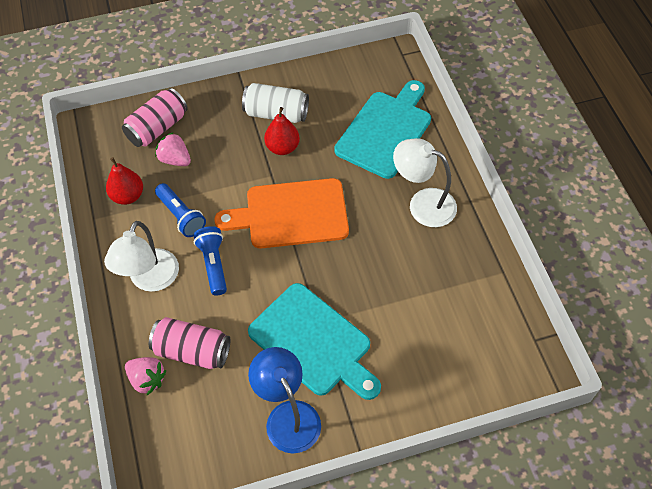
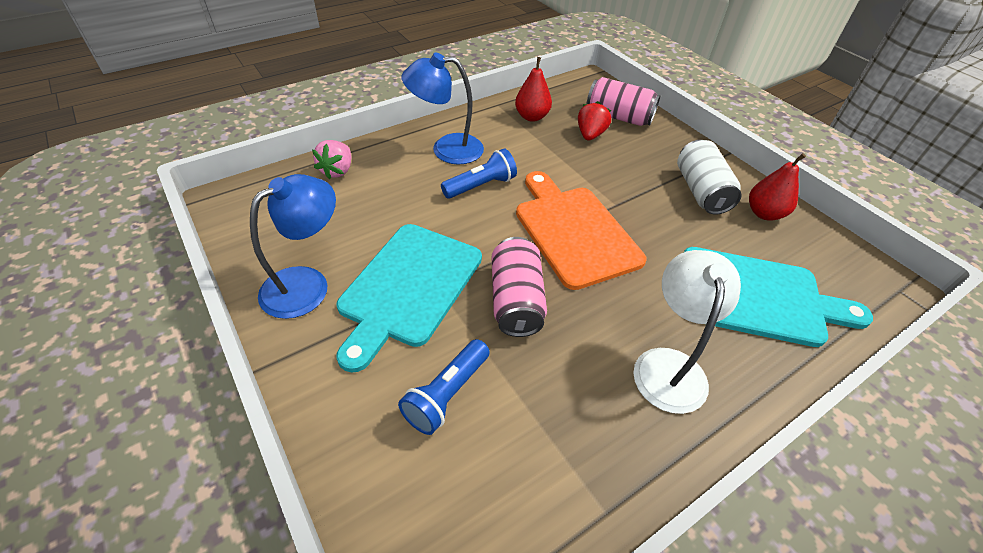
camera: 70 degrees right, 10 degrees down
white lamp [104,221,179,292] -> blue lamp [402,53,484,164]
pink can [149,317,231,369] -> pink can moved to [492,237,547,337]
pink strawberry [155,132,191,166] -> red strawberry [578,101,612,140]
blue flashlight [155,183,206,237] -> blue flashlight moved to [398,339,490,435]
red pear [264,107,300,155] -> red pear moved to [749,153,806,221]

